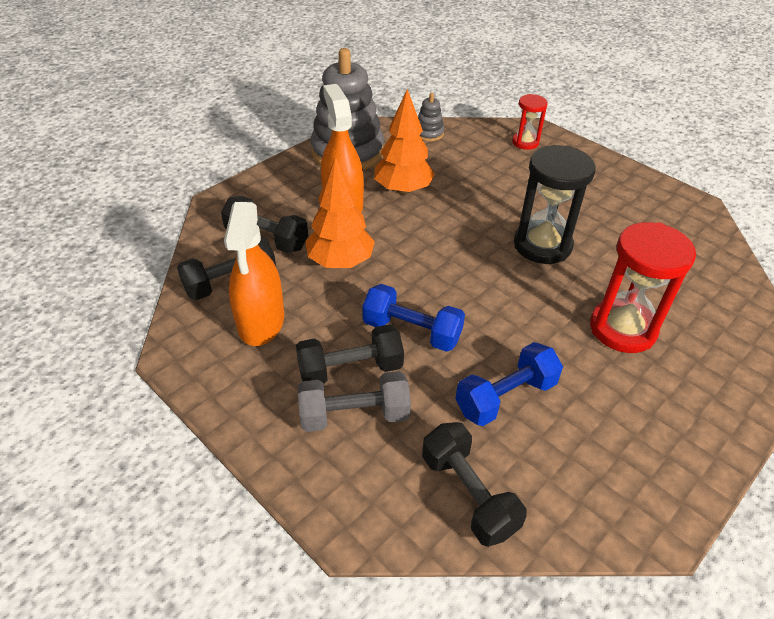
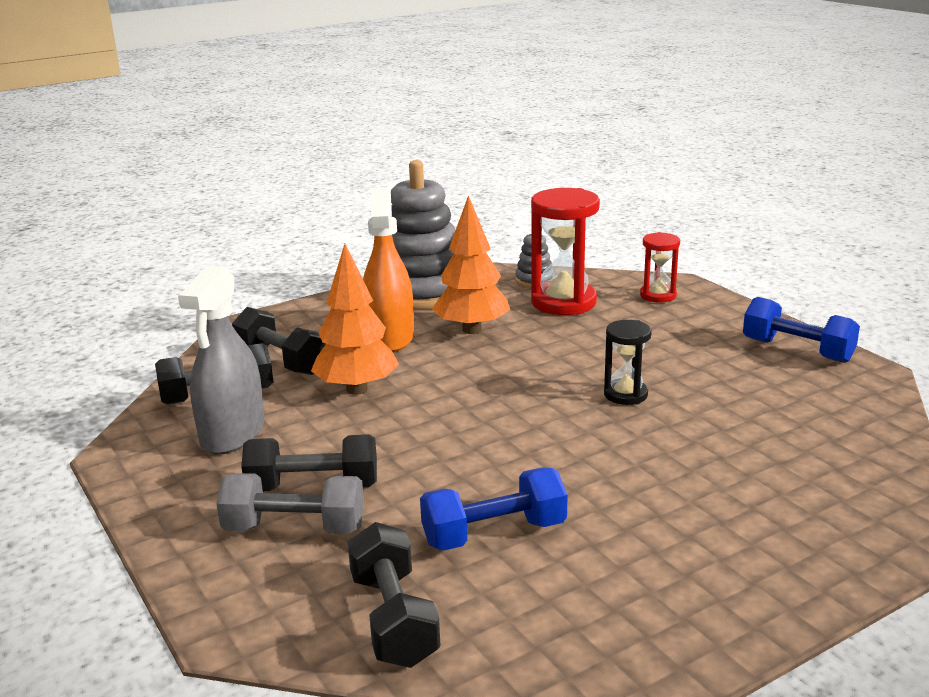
camera: 15 degrees right, 20 degrees down
orange spray bottle [224,202,284,346] -> grey spray bottle [178,266,264,455]
blue dumbbell [362,284,465,352] -> blue dumbbell moved to [743,297,860,363]
black hourglass [514,145,596,264] -> black hourglass [604,320,652,405], size x0.56
red hourglass [590,222,696,353] -> red hourglass moved to [531,188,600,315]

